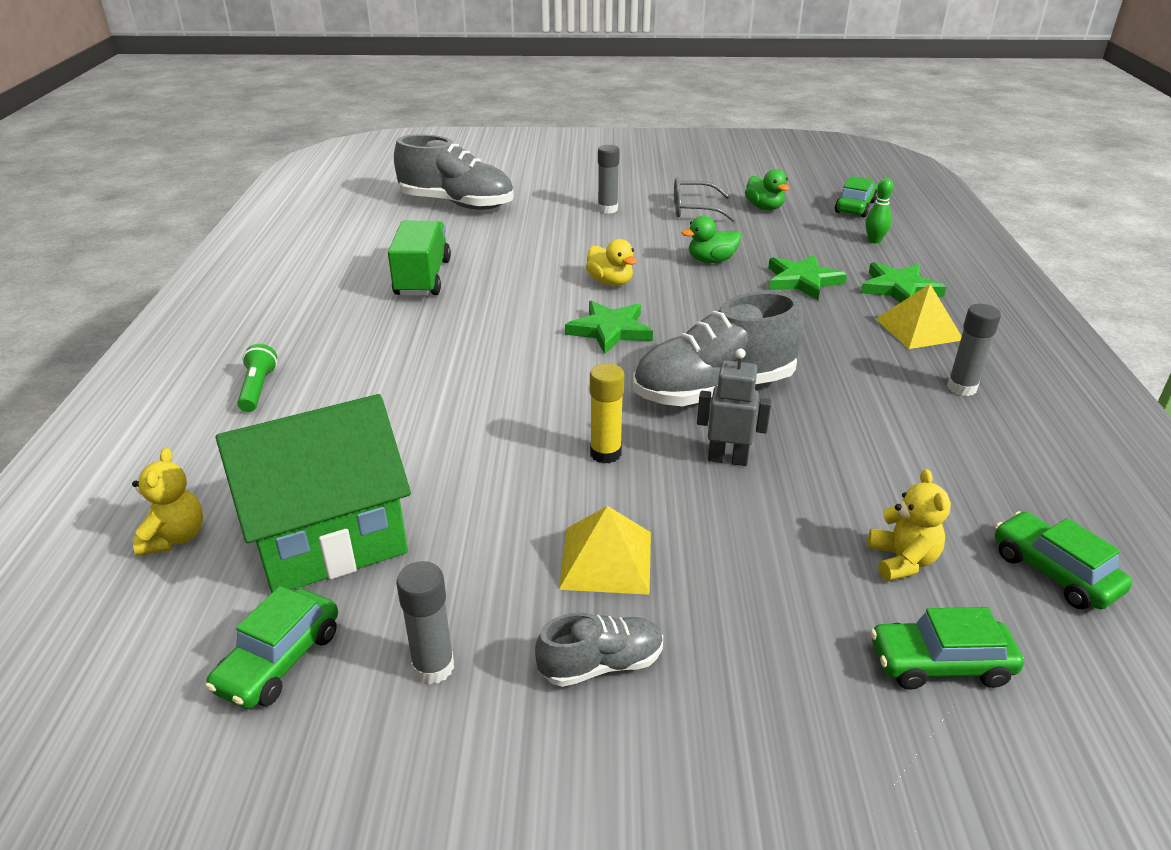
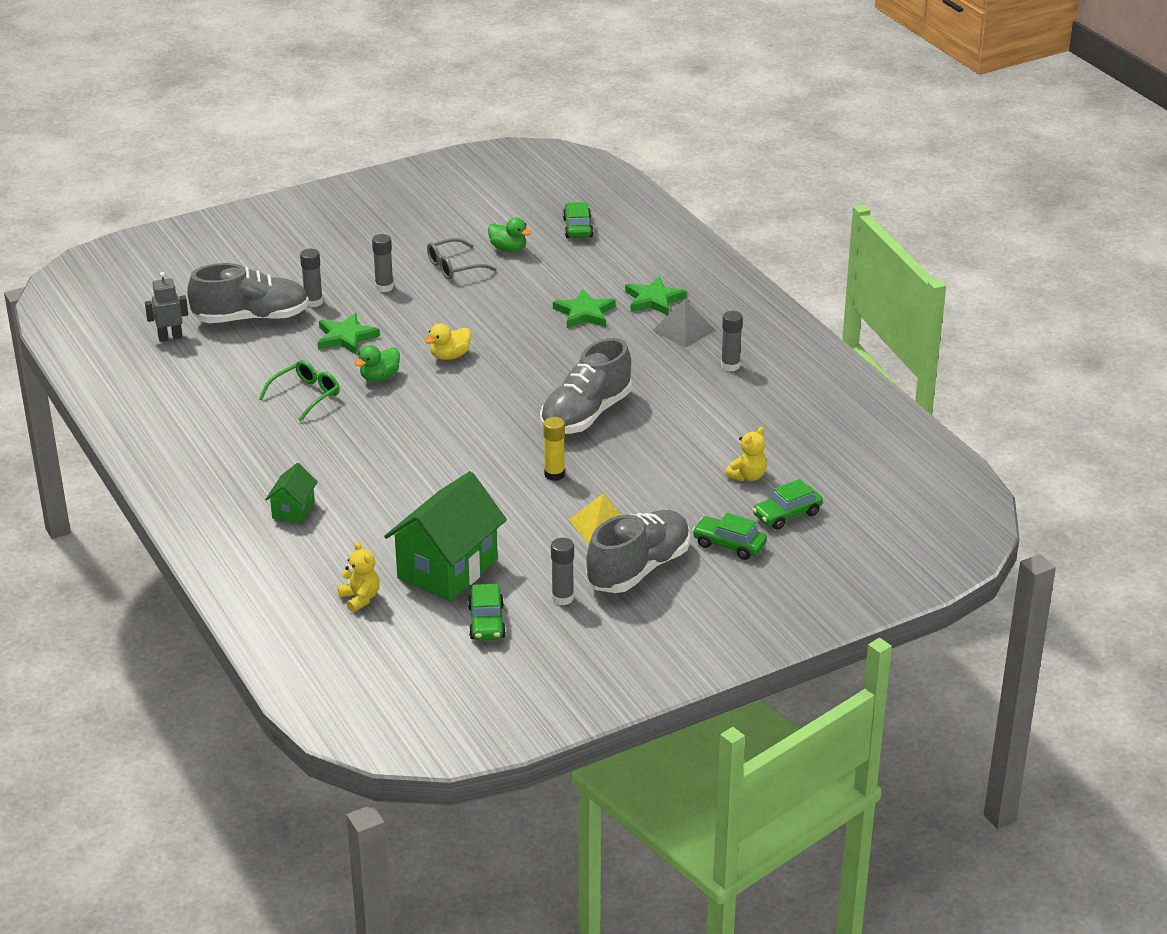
camera: 30 degrees left, 0 degrees up
green flashlight [237,344,277,412] -> green house [265,463,318,523]
green truck [388,221,451,296] -> green glasses [259,360,340,421]
grey shoe [535,613,663,687] -> grey shoe [586,510,690,593], size x1.98
green star [565,301,653,354] -> green star moved to [318,313,380,354]
yellow duck [586,239,637,286] -> yellow duck turned 120 degrees clockwise [424,323,471,360]
green duck [681,216,741,263] -> green duck moved to [354,345,400,382]
grey robot [697,349,772,466] -> grey robot moved to [145,272,188,342]
green bowling pin [865,178,893,244] -> none
yellow teddy bear [868,469,951,581] -> yellow teddy bear turned 75 degrees clockwise [725,427,767,481]
yellow pyramid [876,284,962,349] -> grey pyramid [652,299,715,348]
green car [995,511,1132,609] -> green car moved to [692,513,767,560]
none -> grey glue stick [300,249,323,307]

